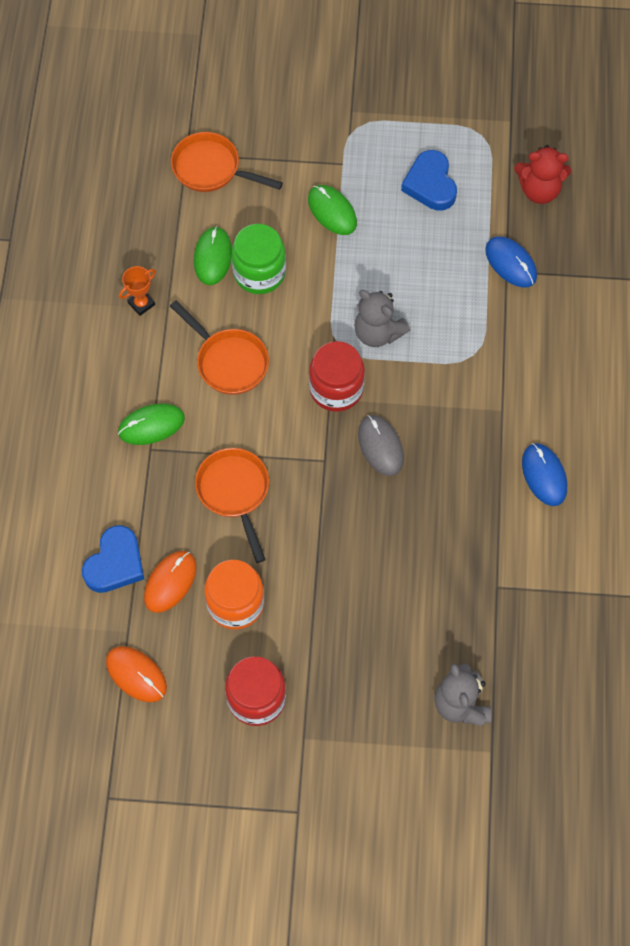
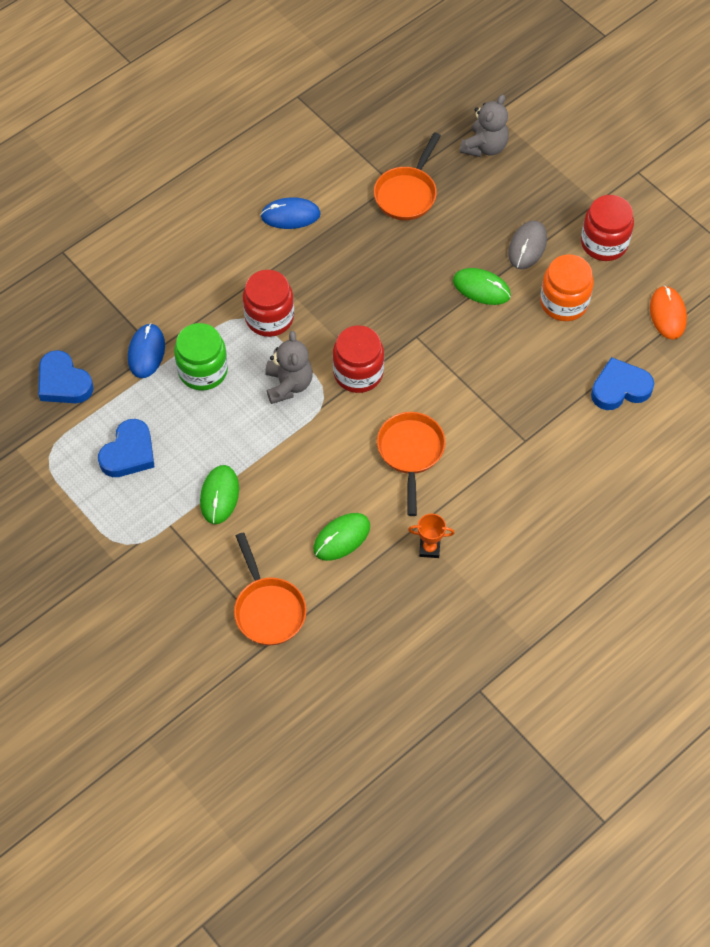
camera: 135 degrees left, 5 degrees down
green mouse [118,404,185,445] -> green mouse moved to [453,268,511,305]
orange mouse [144,551,197,613] -> none
orange pan [195,448,269,563] -> orange pan moved to [374,132,441,220]
green jar [231,224,286,294] -> green jar moved to [174,323,228,391]
grey mouse [358,415,404,476] -> grey mouse moved to [508,220,547,269]
red teddy bear [514,145,571,204] -> blue heart [38,350,94,403]
blue mouse [522,443,567,506] -> blue mouse turned 60 degrees clockwise [260,197,321,229]
none -> red jar [243,270,294,337]

